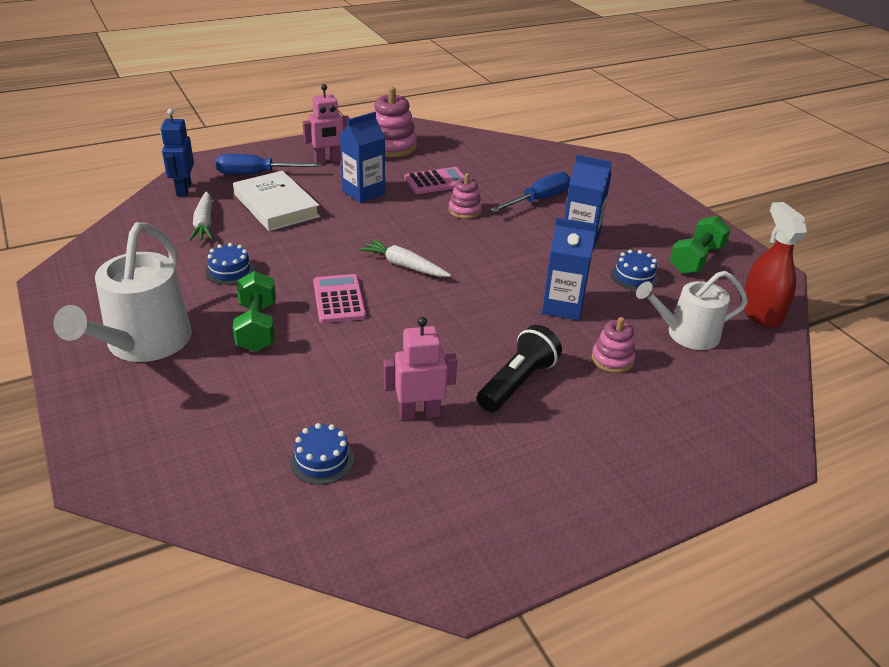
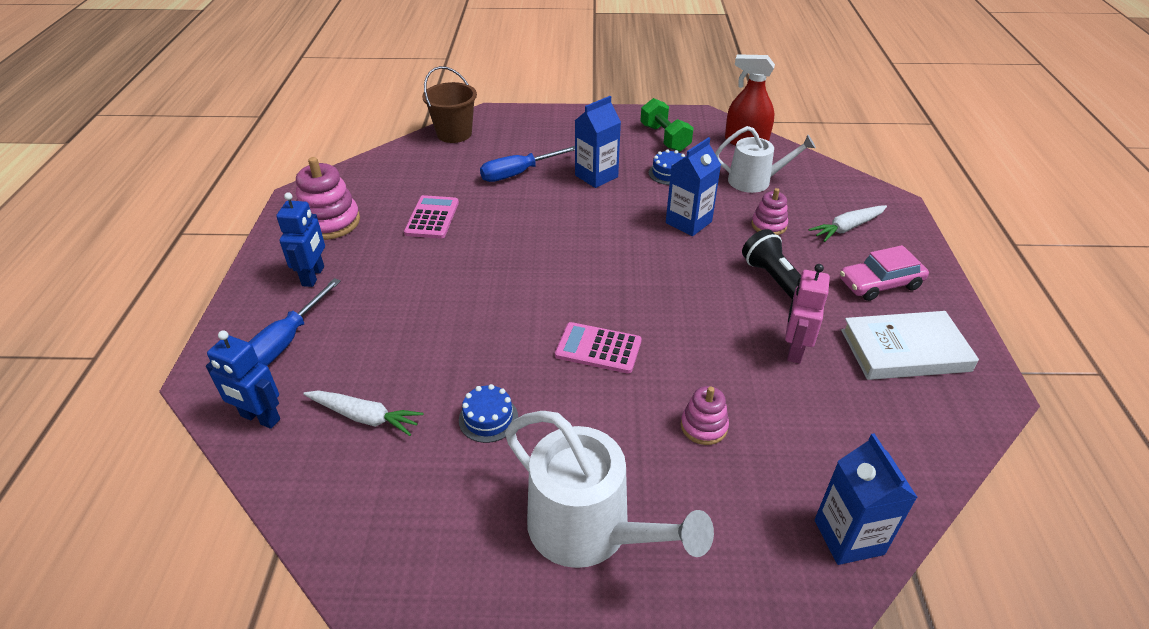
camera: 60 degrees left, 5 degrees up
white book [233,171,320,231] -> white book moved to [841,311,979,380]
green dumbbell [233,271,276,352] -> none
blue cake [290,423,354,485] -> none
pink robot [303,84,350,164] -> blue robot [276,192,325,287]
blue carton [340,112,385,203] -> blue carton moved to [815,433,918,565]
white carrot [359,239,451,277] -> white carrot moved to [808,205,887,242]
pink stacking toy [449,173,482,219] -> pink stacking toy moved to [681,386,729,445]
blue screwdriver [491,172,571,212] -> blue screwdriver turned 105 degrees counterclockwise [480,146,575,182]
white watering can [636,271,748,350] -> white watering can turned 105 degrees counterclockwise [715,126,816,193]
none -> brown bucket [422,66,477,143]
none -> pink car [840,245,929,301]

